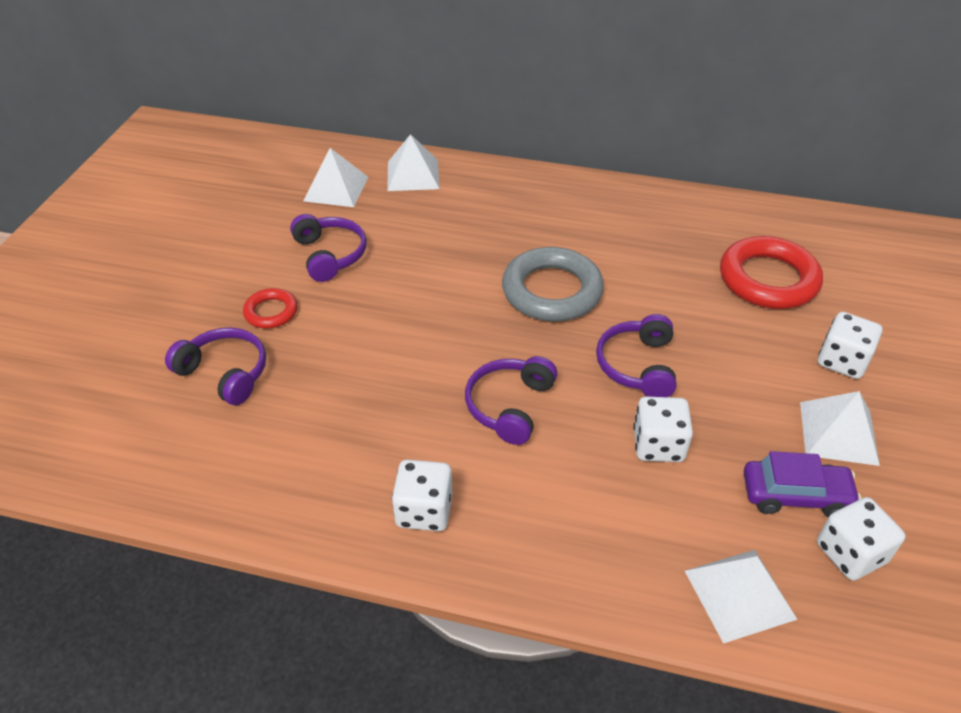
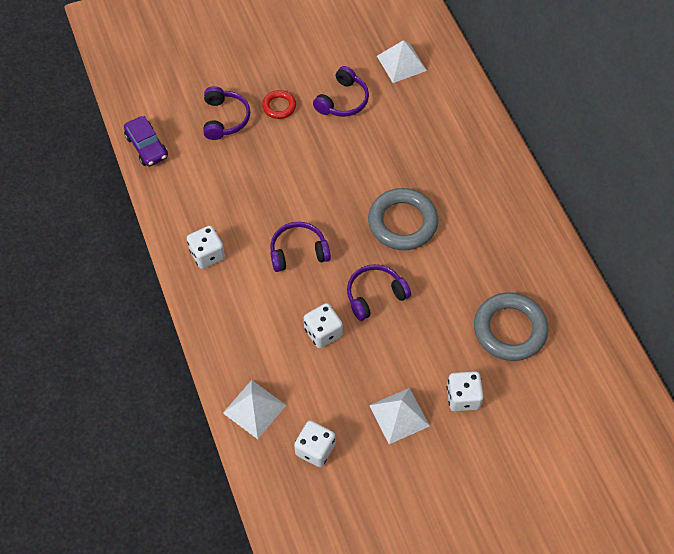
camera: 55 degrees right, 15 degrees up
white pyramid [387,134,440,191] -> none
red ring [720,236,823,309] -> grey ring [474,292,549,361]
purple car [744,451,861,517] -> purple car moved to [124,116,168,167]

